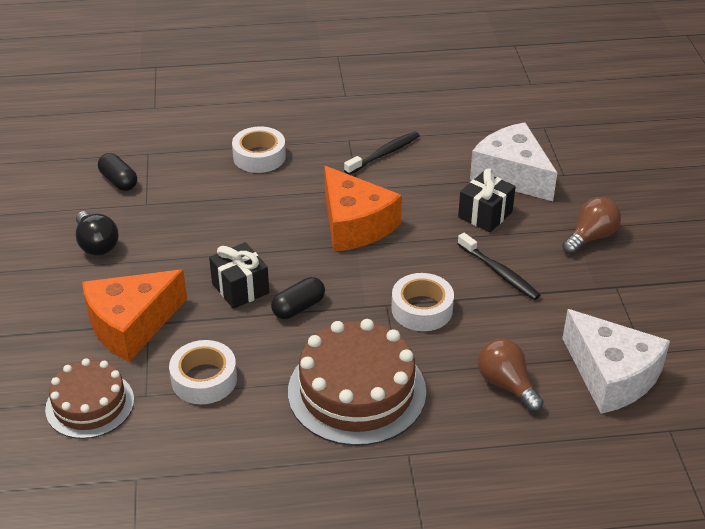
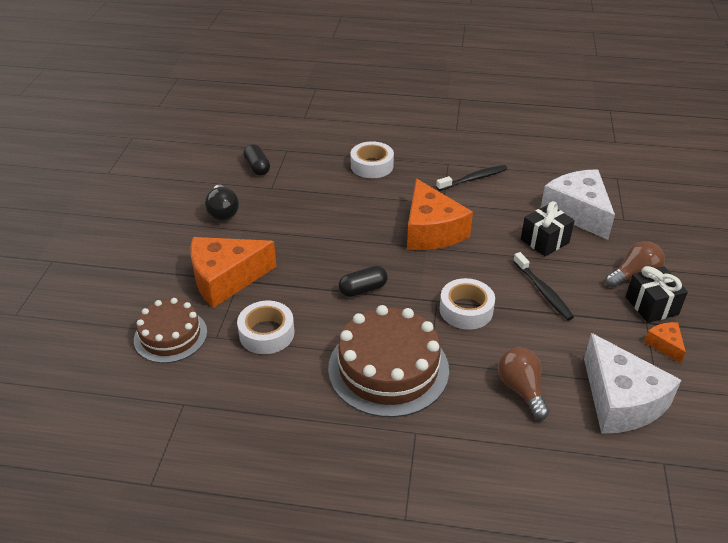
camera: 15 degrees right, 0 degrees up
black gift [209,242,269,309] -> black gift moved to [626,266,688,323]
none -> orange cheese [644,322,686,363]

